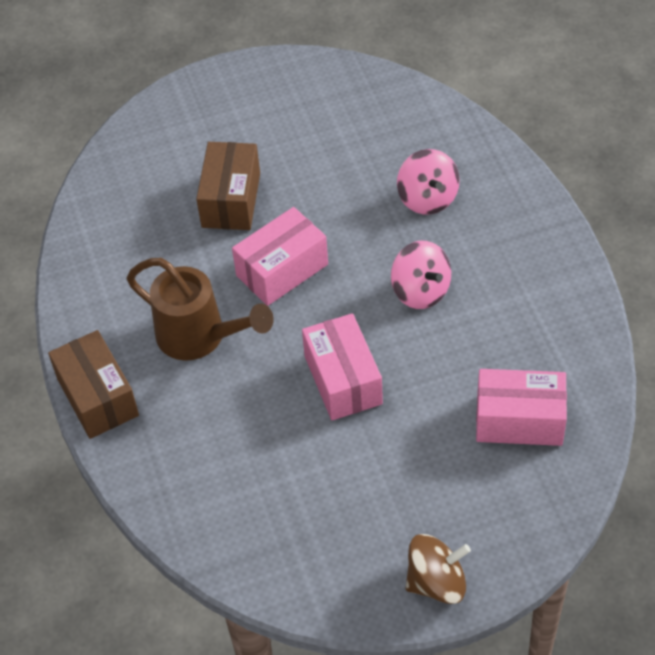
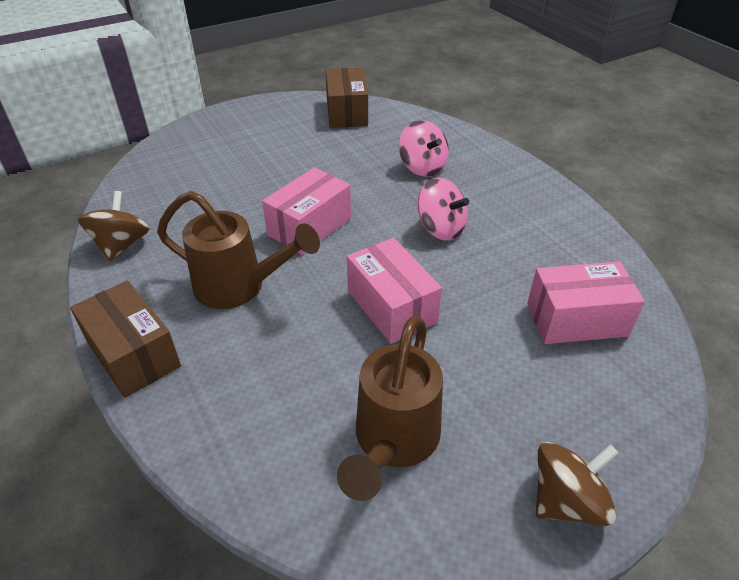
camera: 15 degrees left, 10 degrees down
brown box [196,142,260,230] -> brown box moved to [325,68,368,128]
none -> brown spinning top [78,191,149,261]
none -> brown watering can [337,316,443,501]

